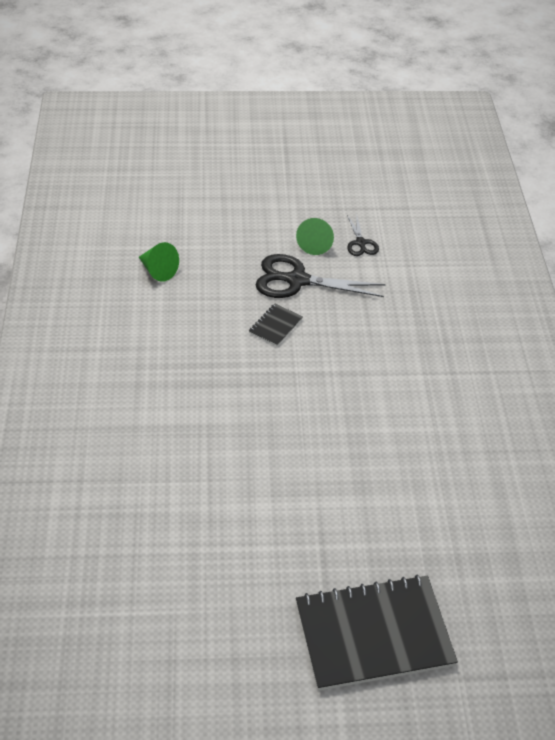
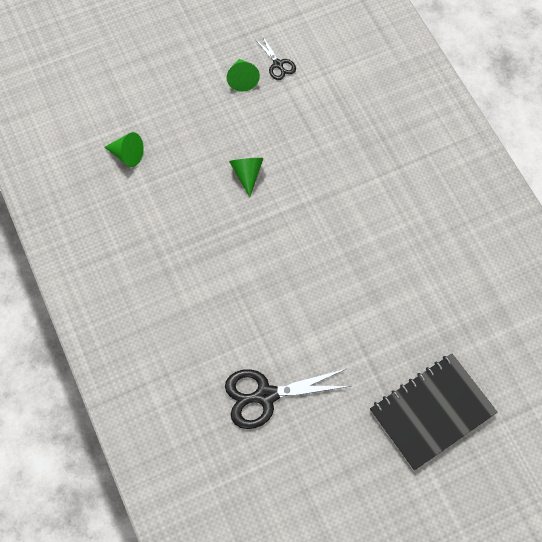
camera: 20 degrees left, 20 degrees up
black notebook [249,304,303,346] -> green cone [229,158,264,197]
black scissors [256,254,386,298] -> black scissors moved to [225,369,351,429]

